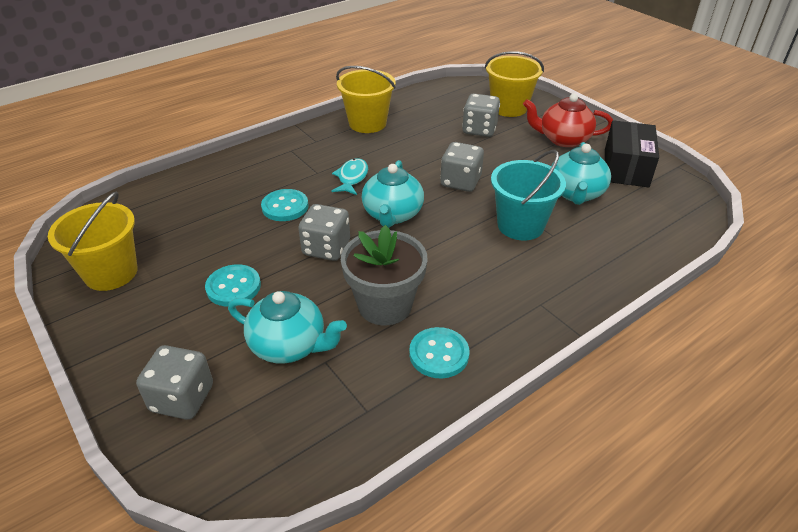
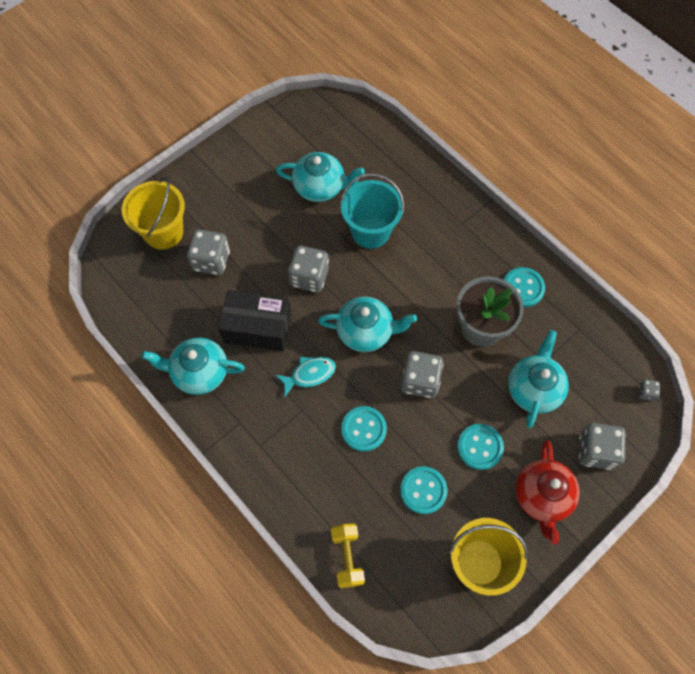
camera: 95 degrees left, 25 degrees up
turquoise fish [332,158,368,195] -> turquoise fish turned 150 degrees clockwise [276,357,336,397]
yellow bucket [336,66,396,133] -> turquoise teapot [142,337,245,395]
red teapot [523,94,613,147] -> red teapot moved to [515,440,580,544]
black box [605,120,659,188] -> black box moved to [218,290,292,351]
none -> yellow dumbbell [331,524,365,588]
none -> turquoise button [400,466,448,514]
none -> grey dice [638,379,660,401]

